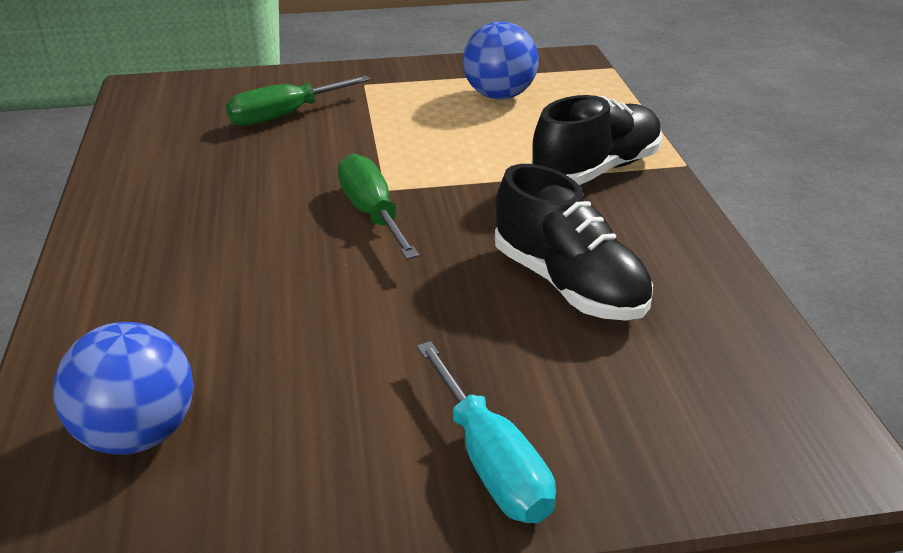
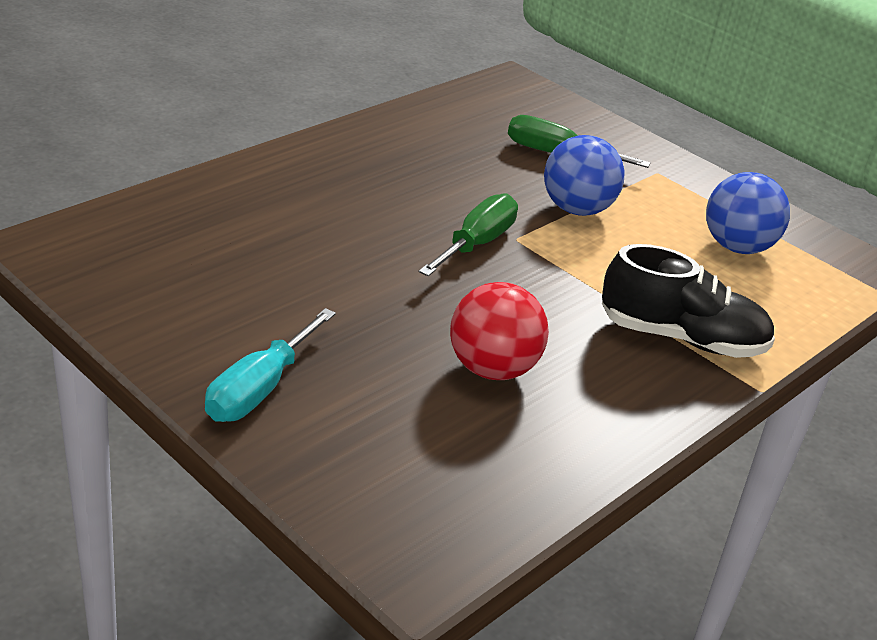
camera: 50 degrees right, 0 degrees up
blue ball [53,322,194,455] -> blue ball moved to [544,135,625,216]
black shoe [495,164,653,321] -> red ball [450,282,549,380]

